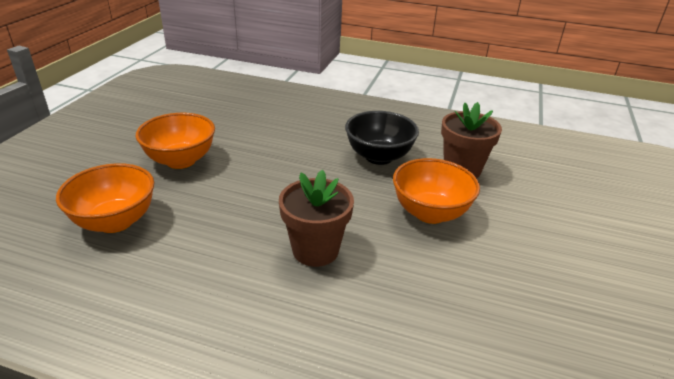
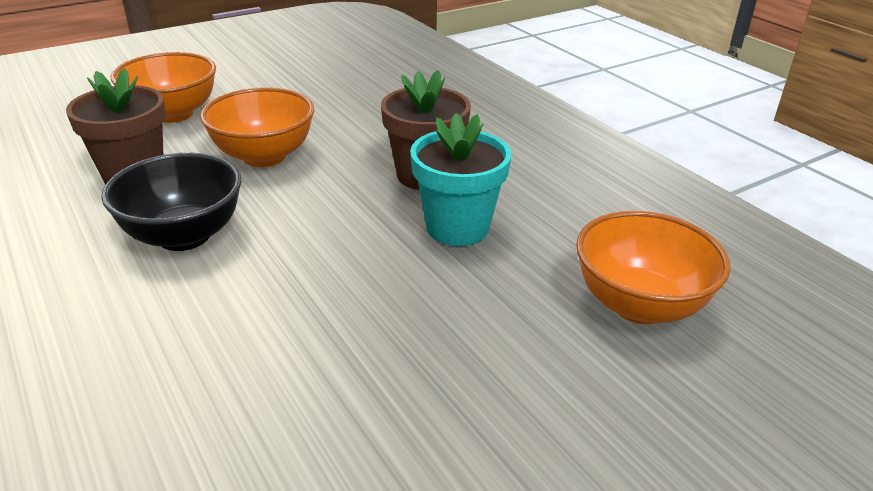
camera: 140 degrees left, 0 degrees up
orange bowl [136,113,215,169] -> orange bowl moved to [110,52,216,123]
none -> turquoise flower pot [410,113,511,246]

